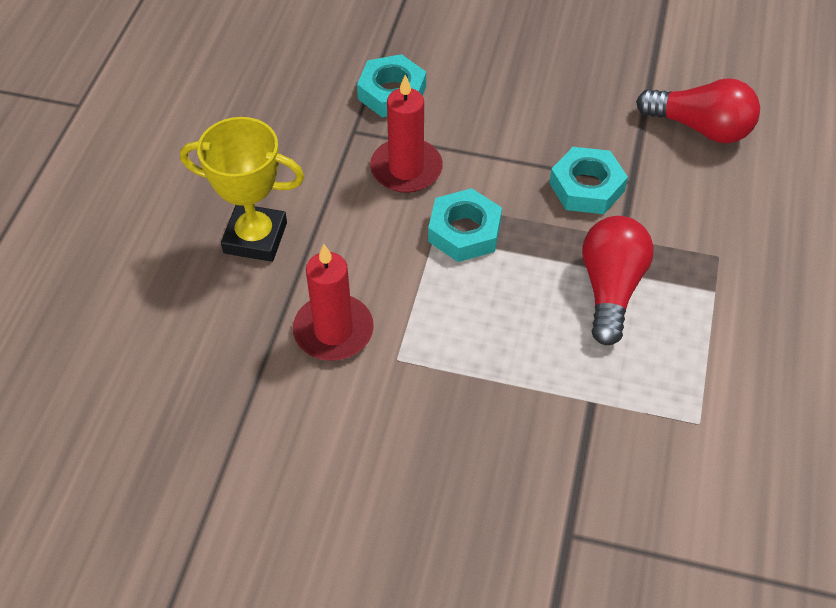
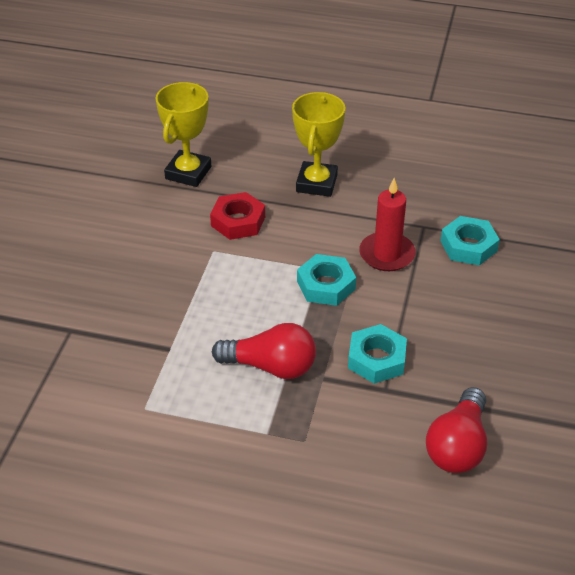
camera: 90 degrees right, 10 degrees down
red candle [293,244,374,361] -> red nut [210,192,265,240]
none -> yellow trophy [156,82,211,187]

